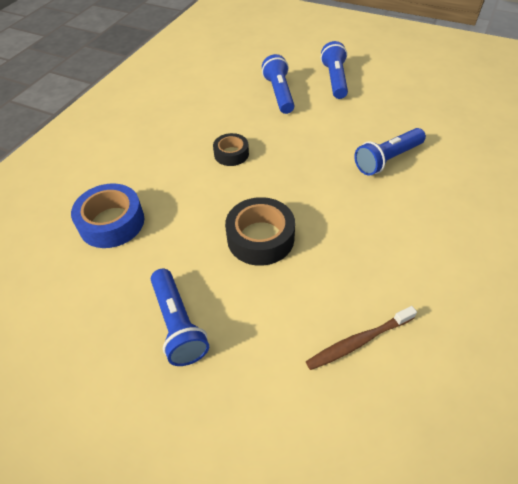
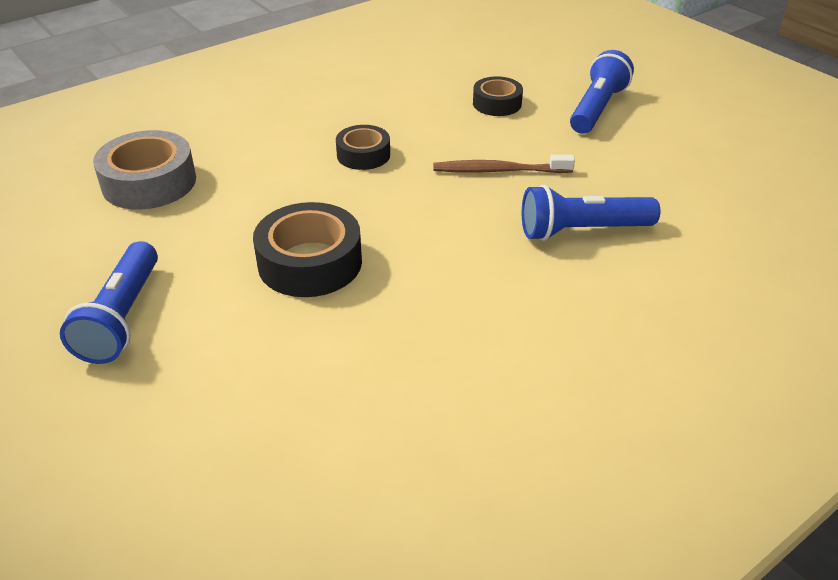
camera: 25 degrees right, 10 degrees down
blue tape [71,183,144,248] -> grey tape [93,130,196,210]
blue flashlight [262,54,294,114] -> black tape [473,76,523,116]
brown toothbrush [306,306,417,370] -> brown toothbrush moved to [433,155,575,173]

